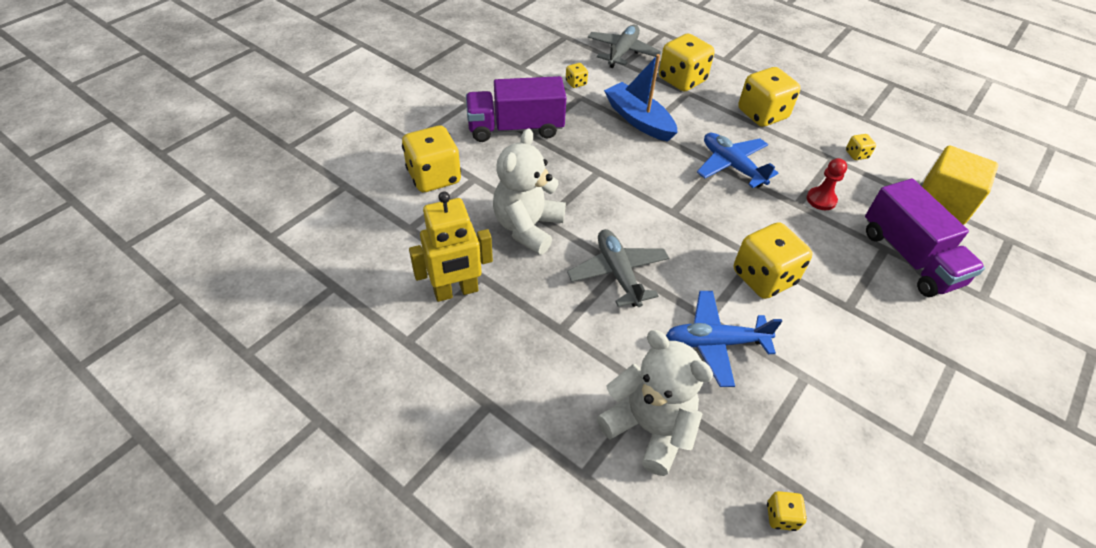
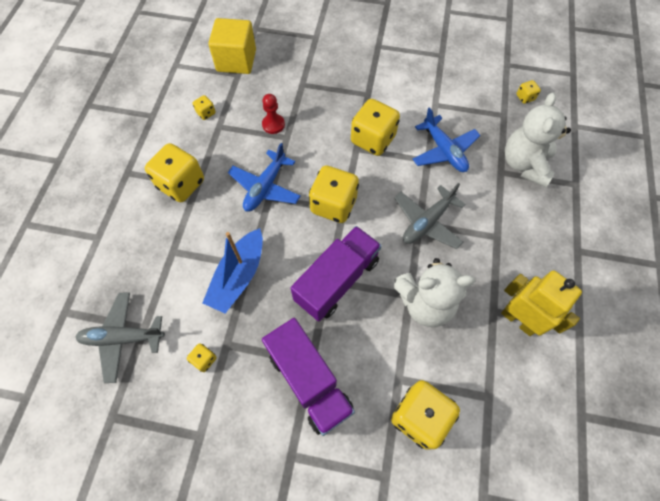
camera: 115 degrees left, 15 degrees up
yellow dice [659,34,714,91] -> yellow dice moved to [309,165,359,223]
purple truck [865,179,985,297] -> purple truck moved to [291,226,382,321]

